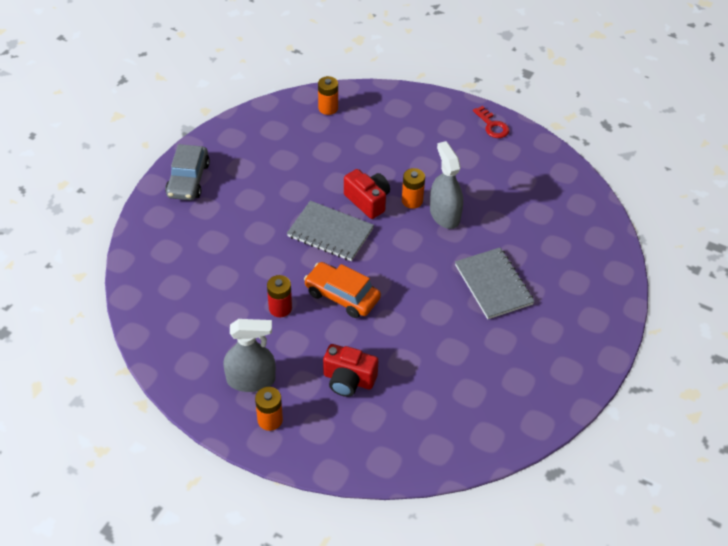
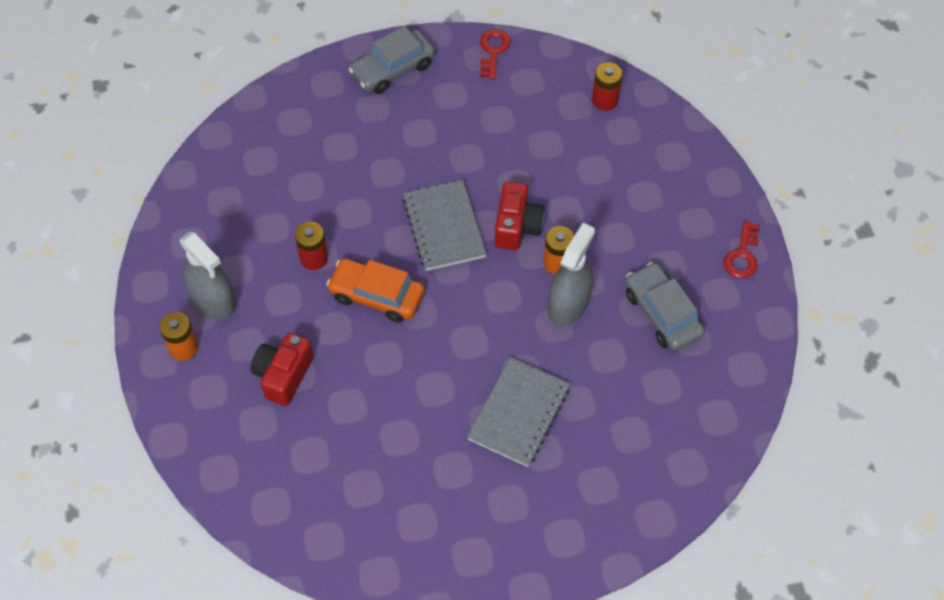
camera: 50 degrees right, 10 degrees up
orange car [304,262,381,318] -> orange car turned 60 degrees counterclockwise [326,258,424,323]
orange battery [318,76,338,115] -> red battery [592,62,622,111]
red camera [323,344,378,397] -> red camera turned 45 degrees clockwise [251,333,314,406]
none -> red key [480,29,511,79]
none -> grey car [625,262,705,351]

